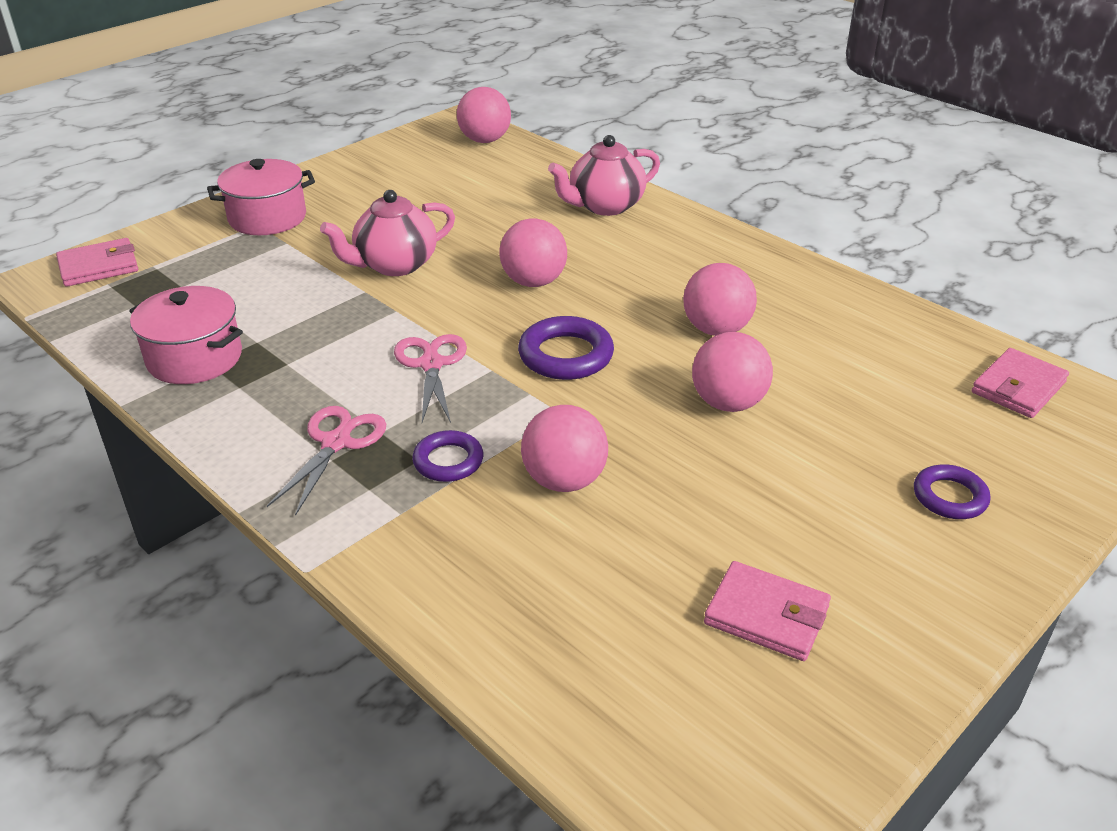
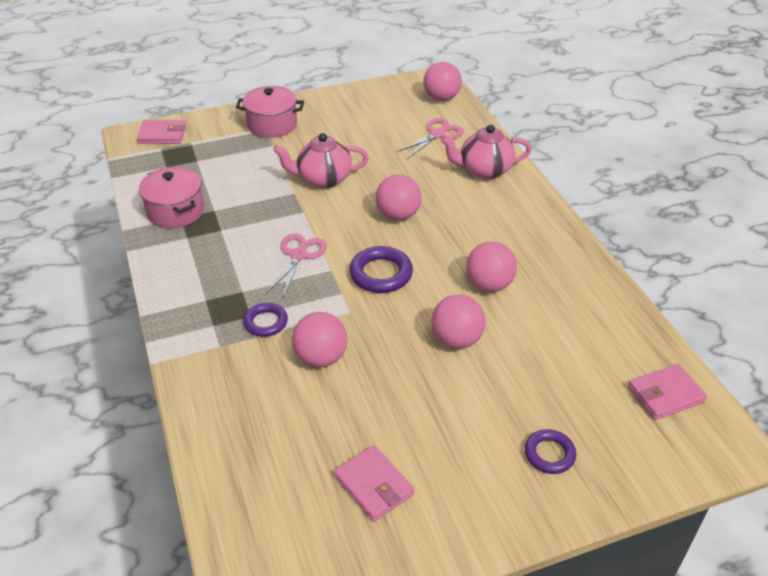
camera: 25 degrees right, 5 degrees up
pink scissors [267,406,386,516] -> pink scissors moved to [397,118,464,158]

